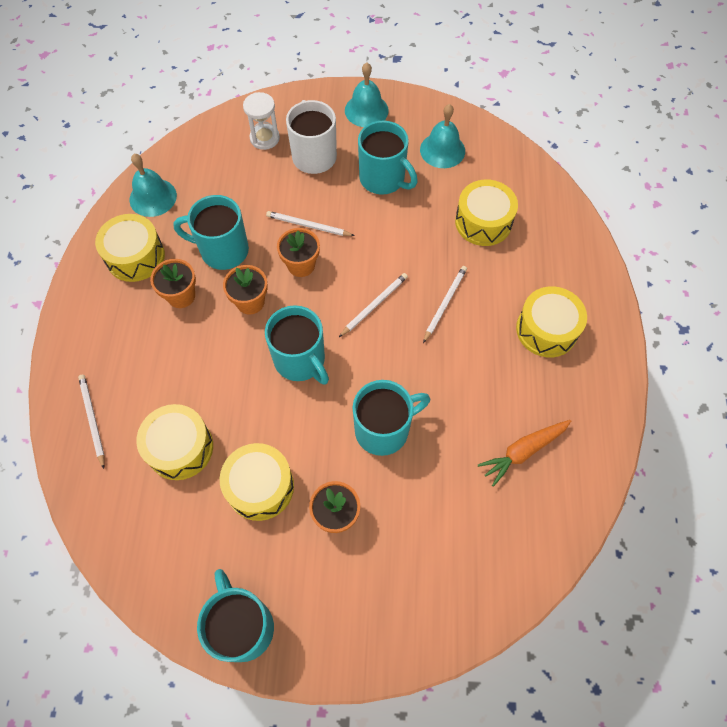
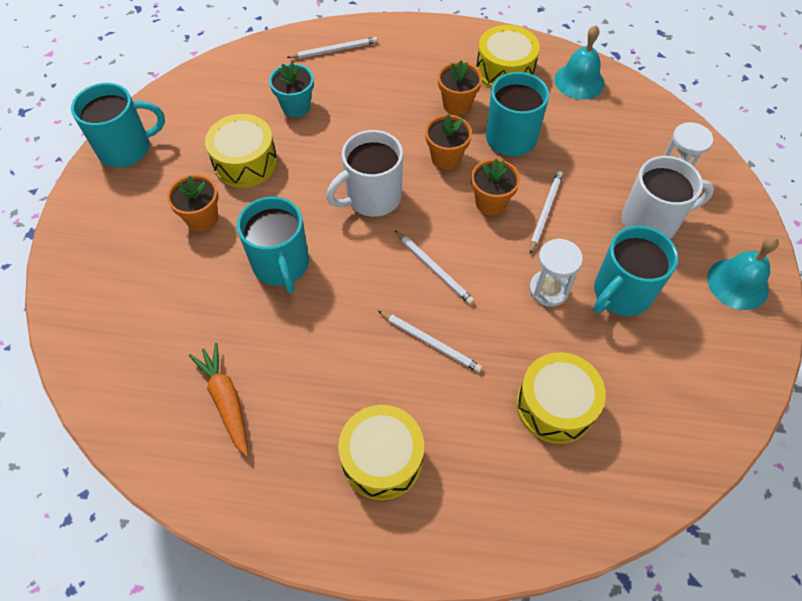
camera: 95 degrees right, 5 degrees down
yellow drum [136,404,213,480] -> turquoise flower pot [269,62,314,117]
turquoise mug [265,305,329,385] -> white mug [326,130,403,217]
turquoise bell [420,104,465,168] -> none
none -> white hourglass [529,238,583,307]

